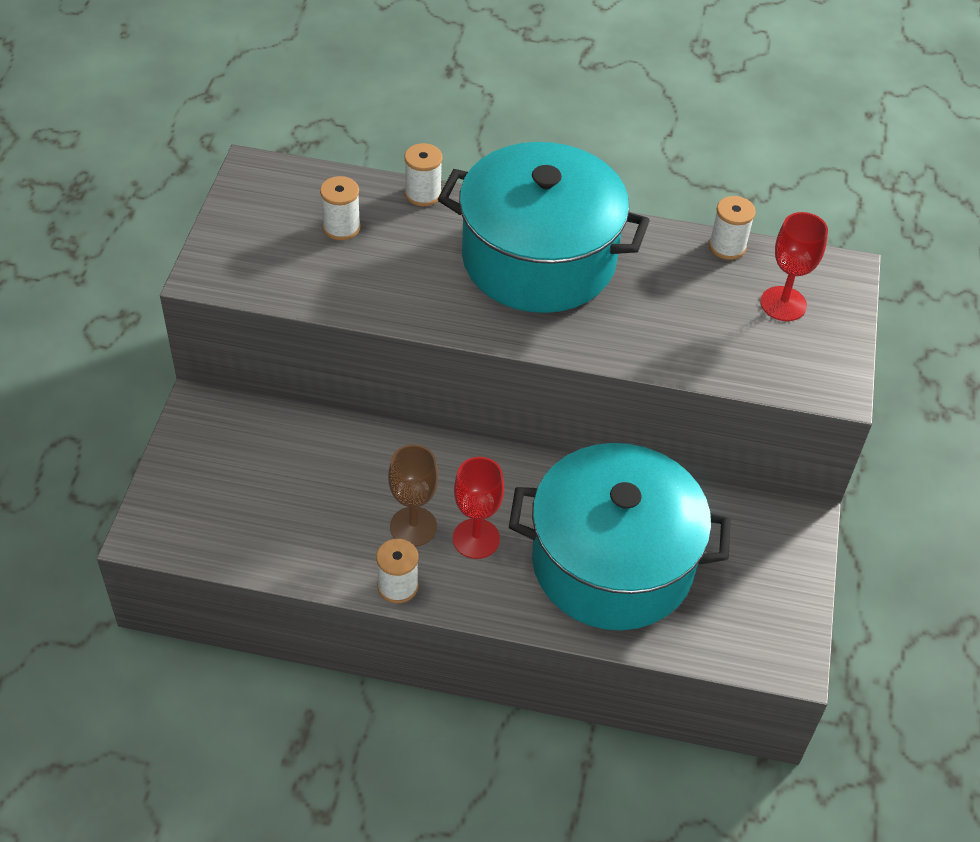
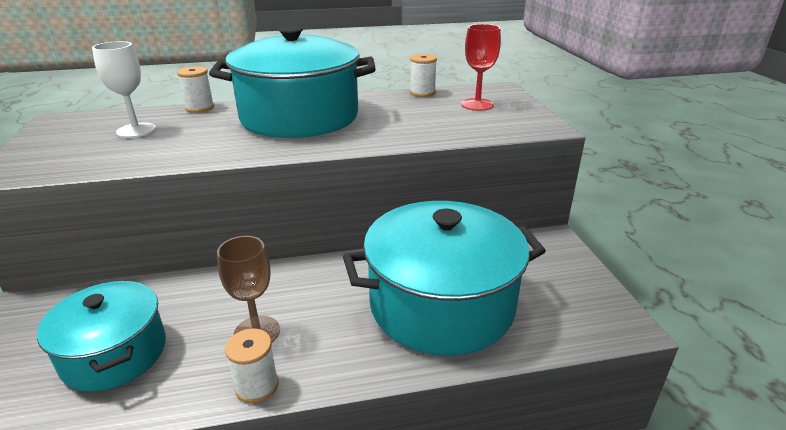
camera: 20 degrees left, 20 degrees down
white spool [320,176,361,240] -> white goblet [92,41,156,138]
red goblet [453,457,504,559] -> none
none -> turquoise pot [37,281,166,392]

